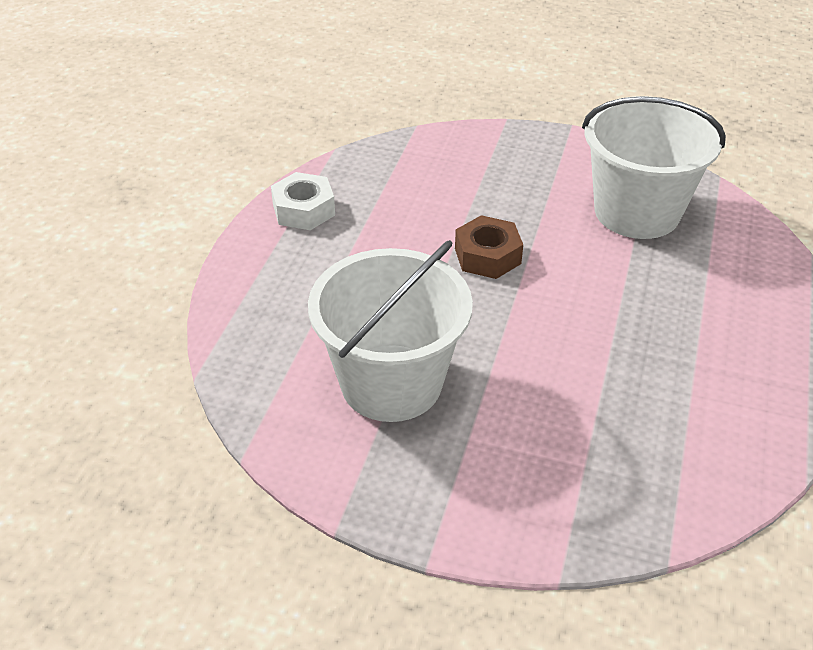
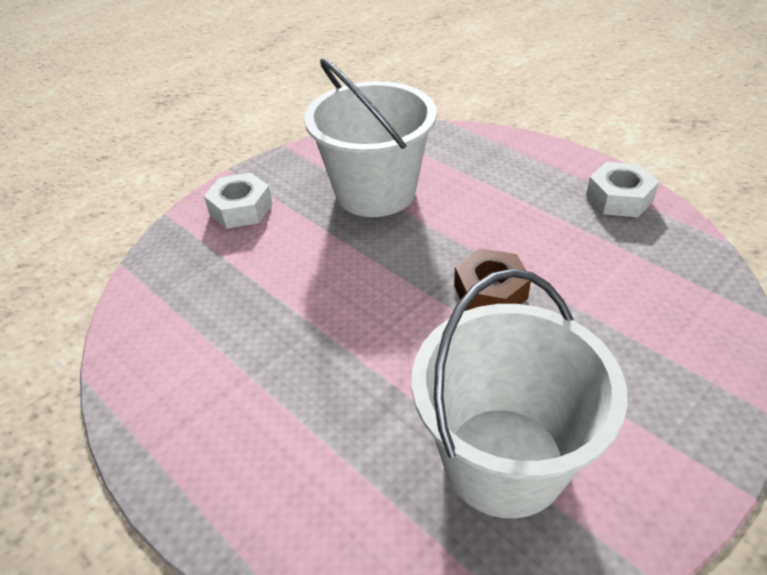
camera: 120 degrees right, 0 degrees up
none -> white nut [204,173,272,229]

